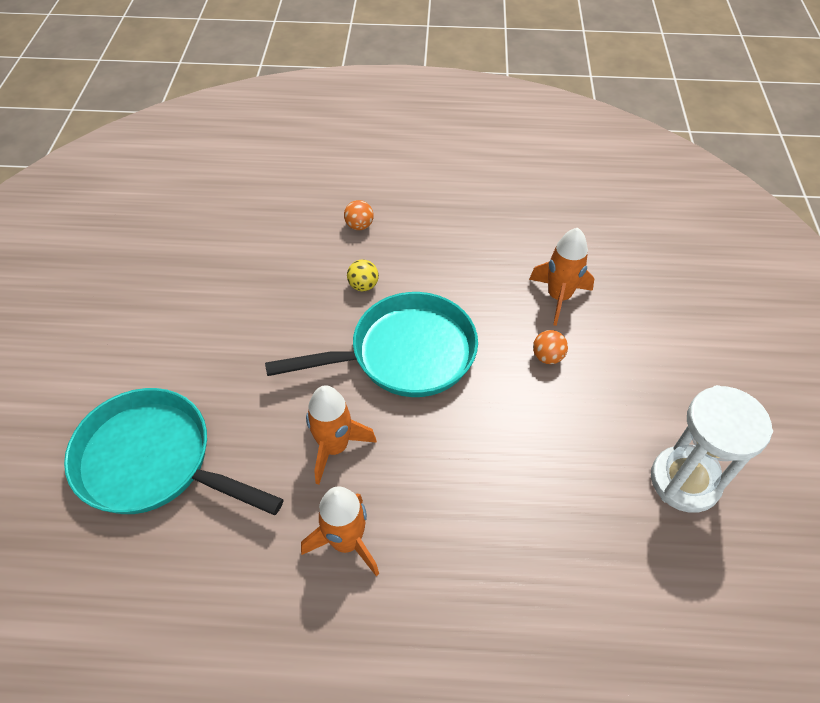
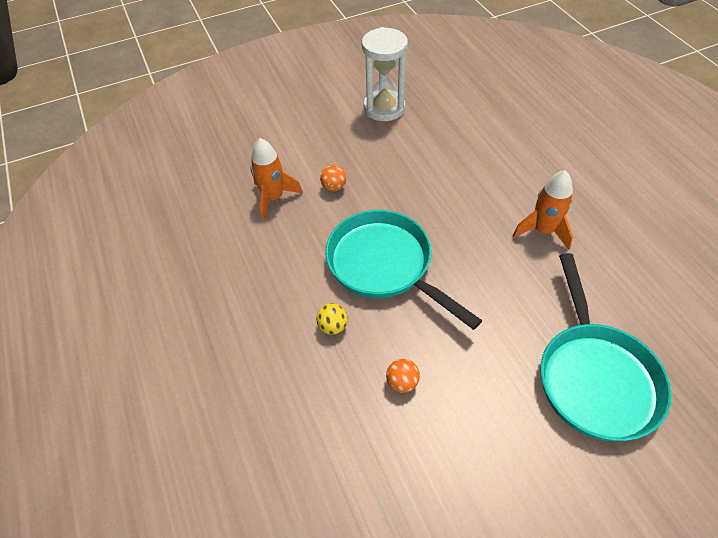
camera: 115 degrees left, 0 degrees up
orange rocket [306,385,377,485] -> none
orange ball [344,200,374,230] -> orange ball moved to [386,359,420,393]

